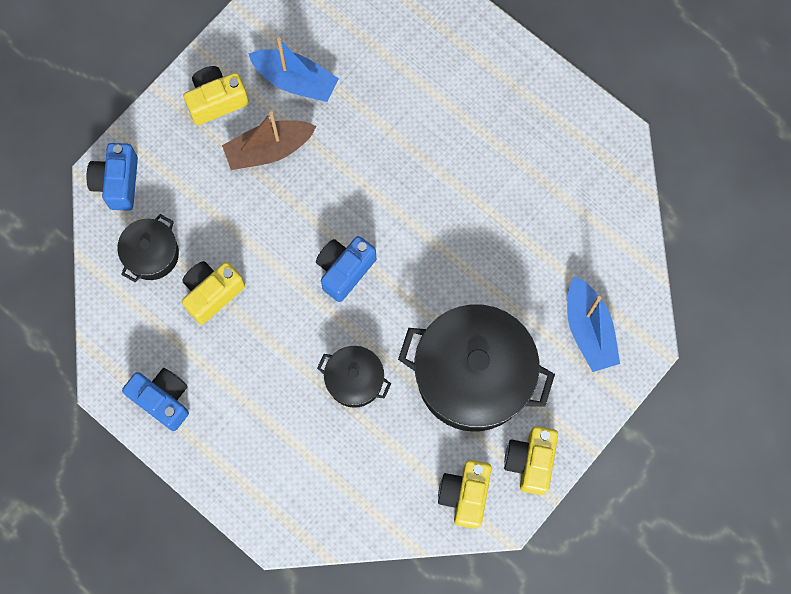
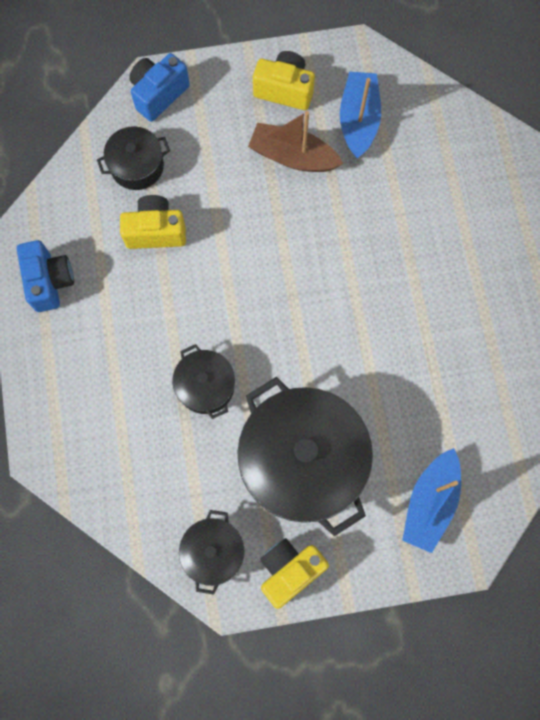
camera: 40 degrees right, 0 degrees up
blue boat [248,37,339,102] -> blue boat turned 150 degrees counterclockwise [340,72,381,158]
blue camera [316,236,376,302] -> none
yellow camera [438,460,492,529] -> black pot [179,510,245,595]

